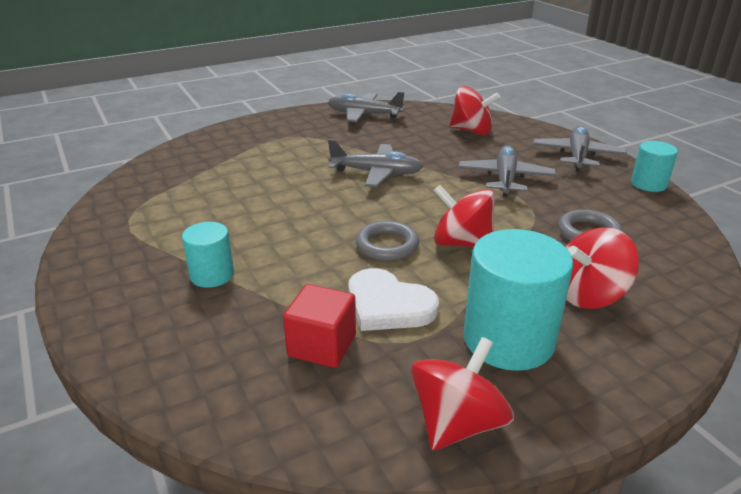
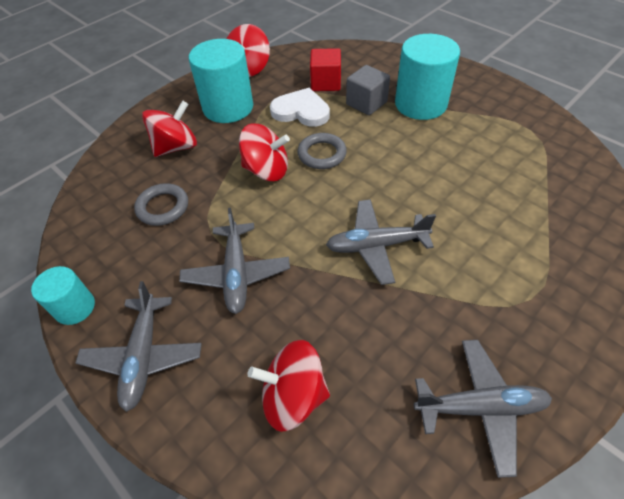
camera: 165 degrees right, 20 degrees up
turquoise cylinder [182,222,234,288] -> turquoise cylinder [395,34,460,120], size x1.81
none -> grey cube [346,65,390,115]

